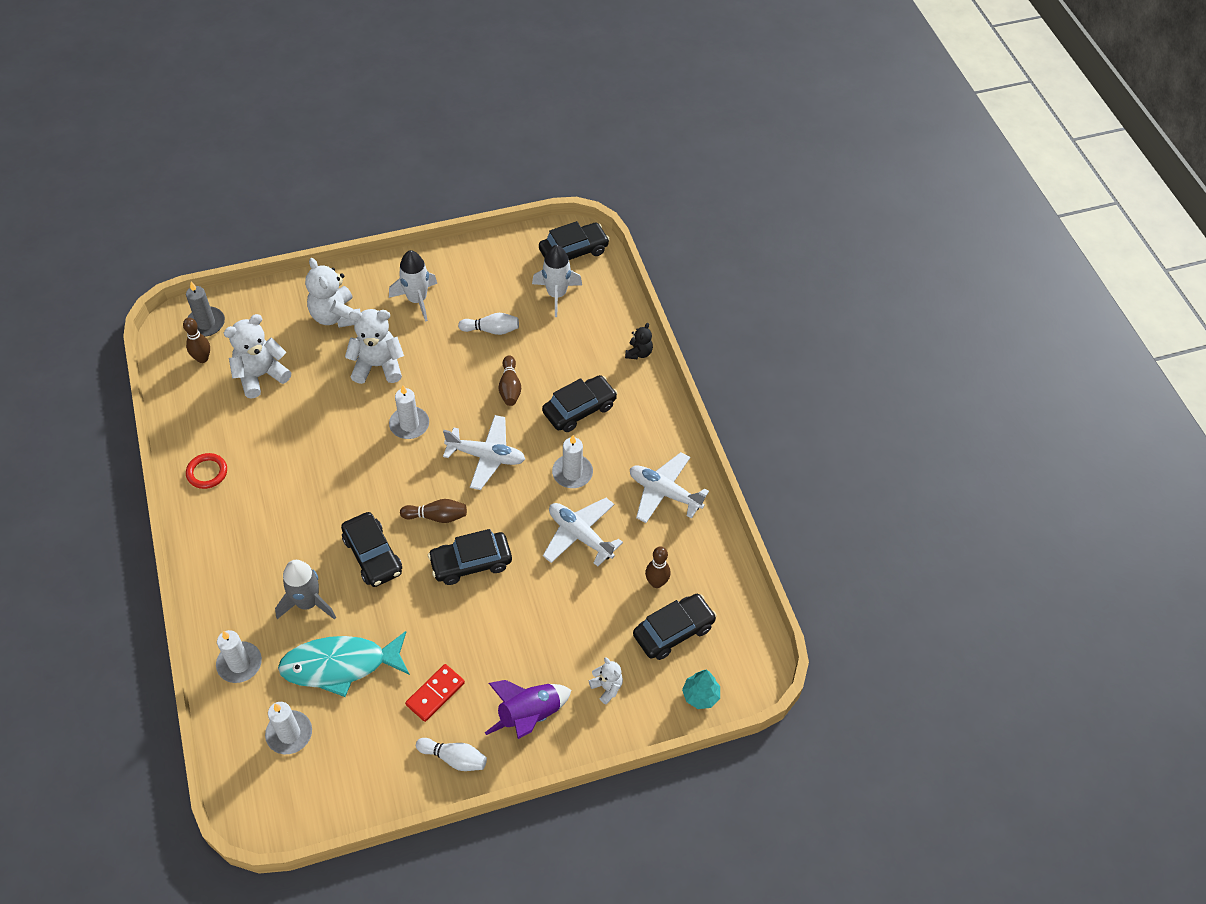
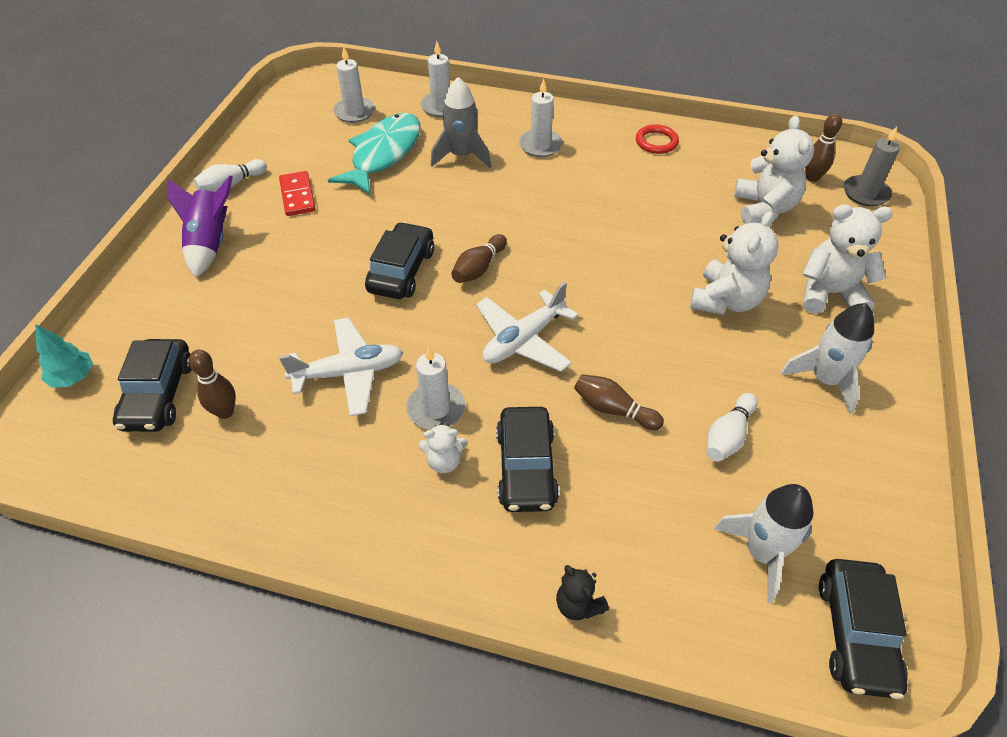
camera: 125 degrees right, 5 degrees down
black car [341,512,402,587] -> none
white candle [389,385,429,439] -> white candle moved to [519,79,563,157]
white teddy bear [589,657,623,705] -> white teddy bear moved to [419,423,468,473]
white plane [630,452,709,523] -> none

